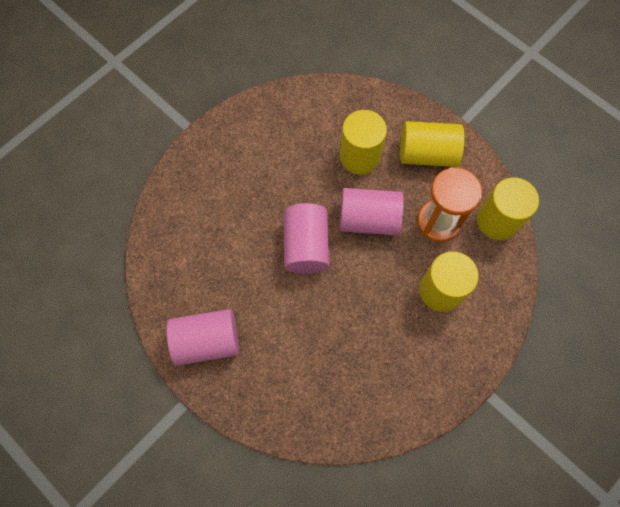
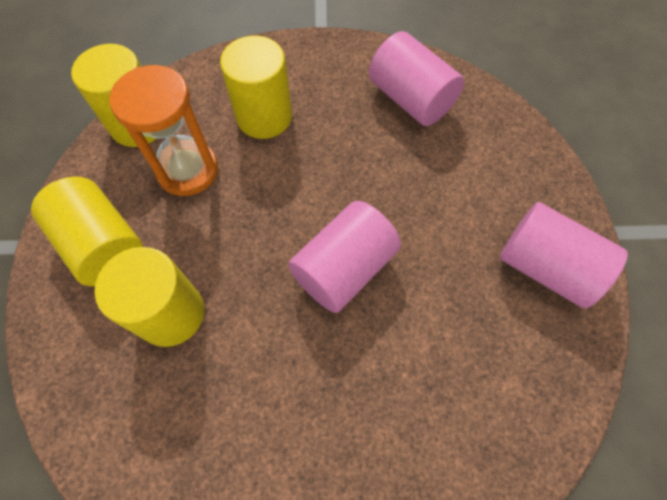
camera: 135 degrees left, 5 degrees down
pink cylinder [340,188,404,235] -> pink cylinder moved to [369,31,464,126]

